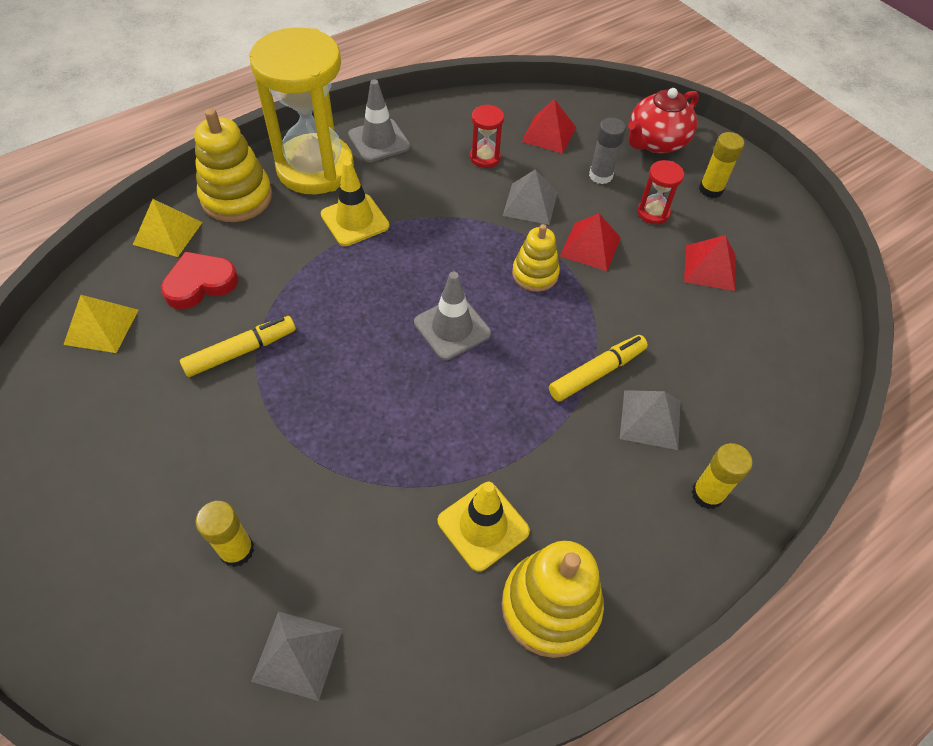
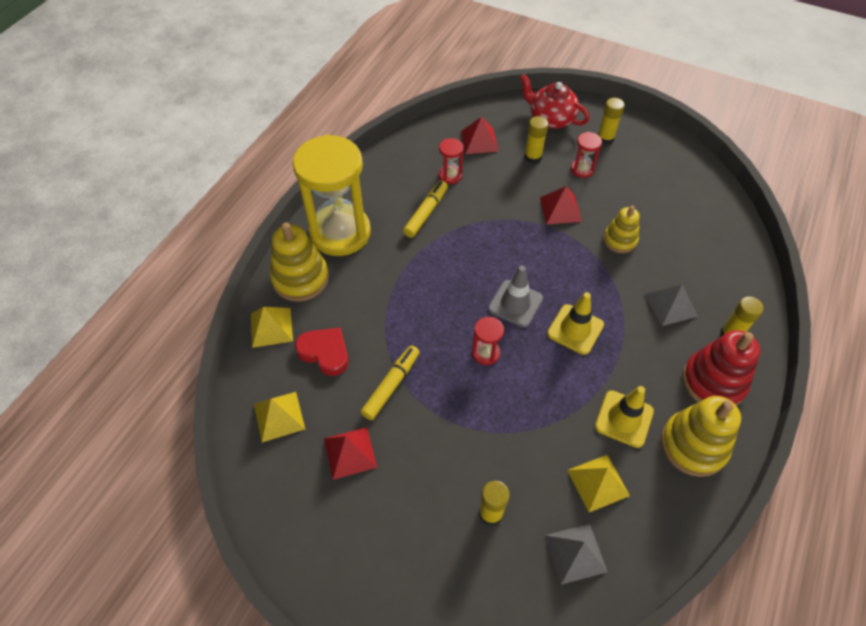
camera: 25 degrees left, 0 degrees up
red heart [161,252,238,309] -> red heart turned 90 degrees clockwise [295,327,349,376]
yellow traffic cone [321,160,390,246] -> yellow traffic cone moved to [547,292,604,355]
grey traffic cone [348,79,410,162] -> none
grey pyramid [503,169,558,225] -> none
yellow stacking toy [512,224,560,292] -> yellow stacking toy moved to [603,206,640,253]
yellow marker [549,335,648,402] -> yellow marker moved to [403,181,448,238]
grey glue stick [589,118,626,184] -> yellow glue stick [524,116,548,164]
red teapot [628,88,699,154] -> red teapot turned 105 degrees clockwise [520,74,590,129]
red pyramid [684,235,735,291] -> red pyramid moved to [324,427,377,480]
none -> red hourglass [472,317,504,365]
none -> yellow pyramid [567,455,630,512]
none -> red stacking toy [682,330,760,406]

